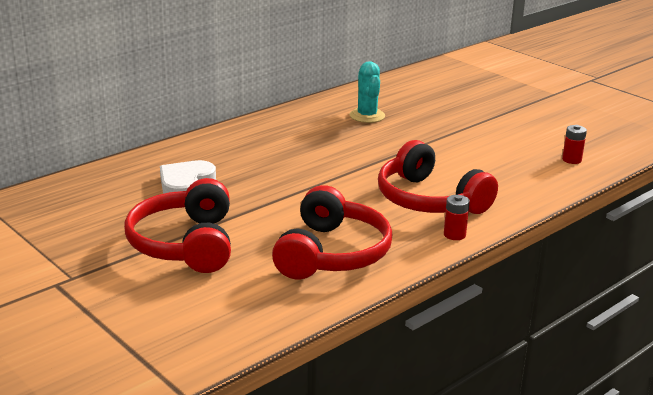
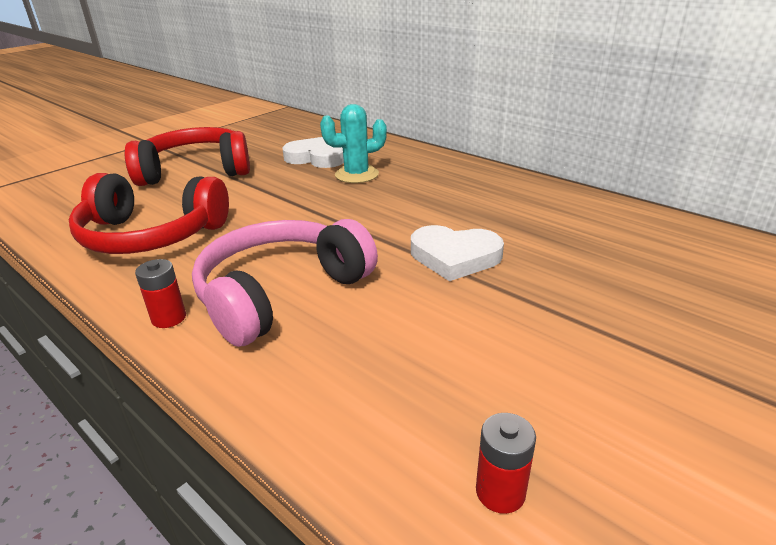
camera: 85 degrees right, 5 degrees up
turquoise cactus [350,61,385,123] -> turquoise cactus moved to [320,104,387,183]
red headphones [378,140,498,214] -> pink headphones [192,219,378,347]
none -> white heart [411,225,504,281]

